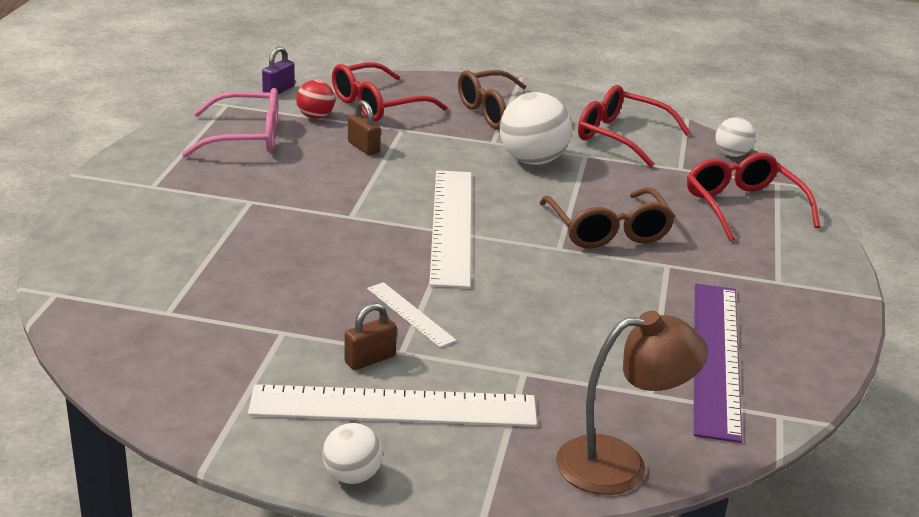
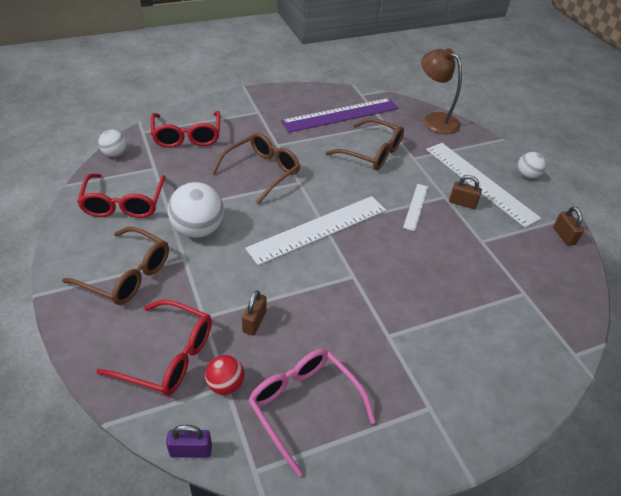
camera: 125 degrees left, 15 degrees up
red glasses [687,153,820,241] -> red glasses turned 45 degrees counterclockwise [151,111,220,148]
none -> brown glasses [326,118,404,170]
none -> brown padlock [553,207,584,246]

